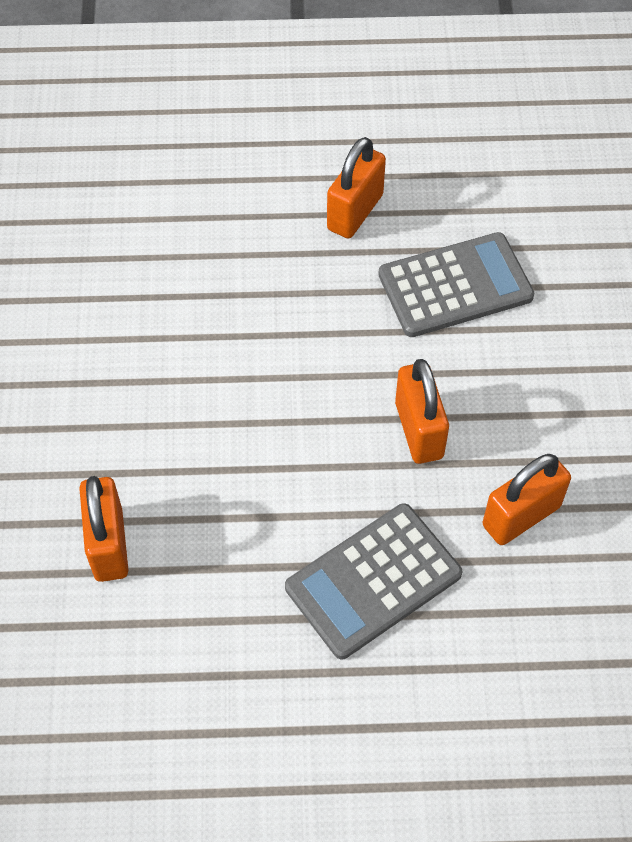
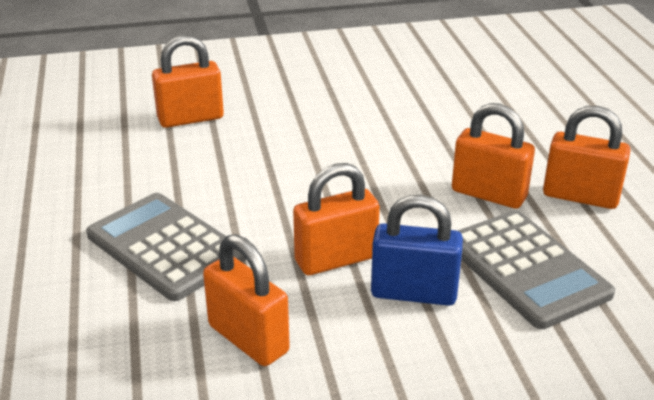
camera: 80 degrees right, 25 degrees down
none -> blue padlock [371,195,463,306]
none -> orange padlock [452,103,535,209]

